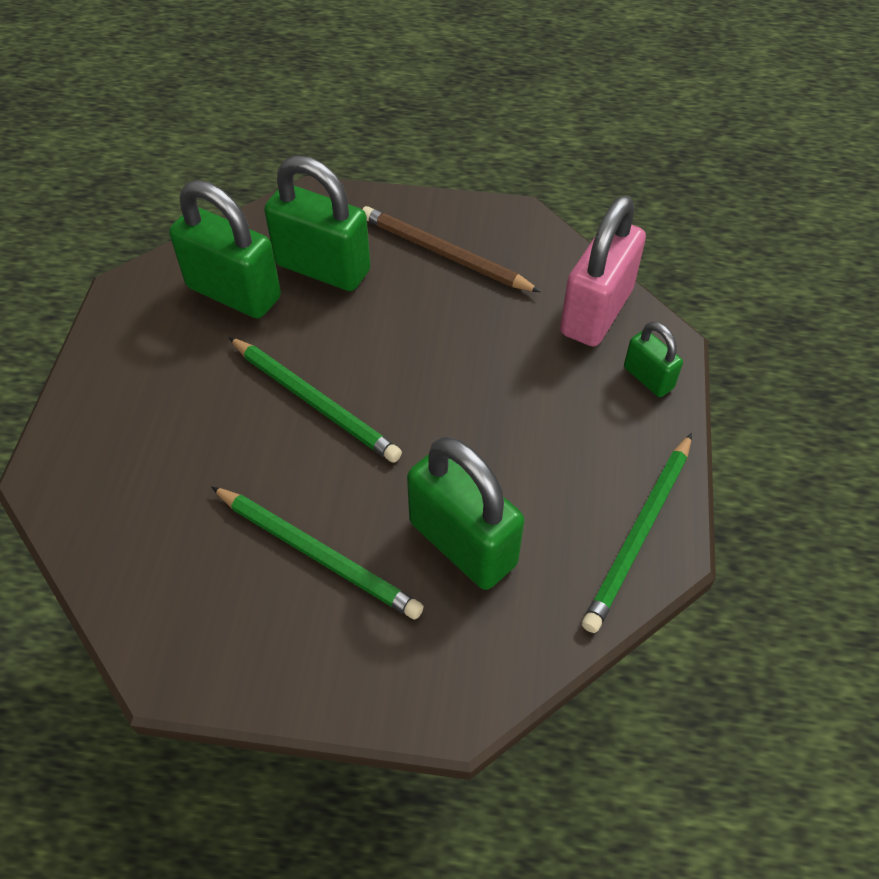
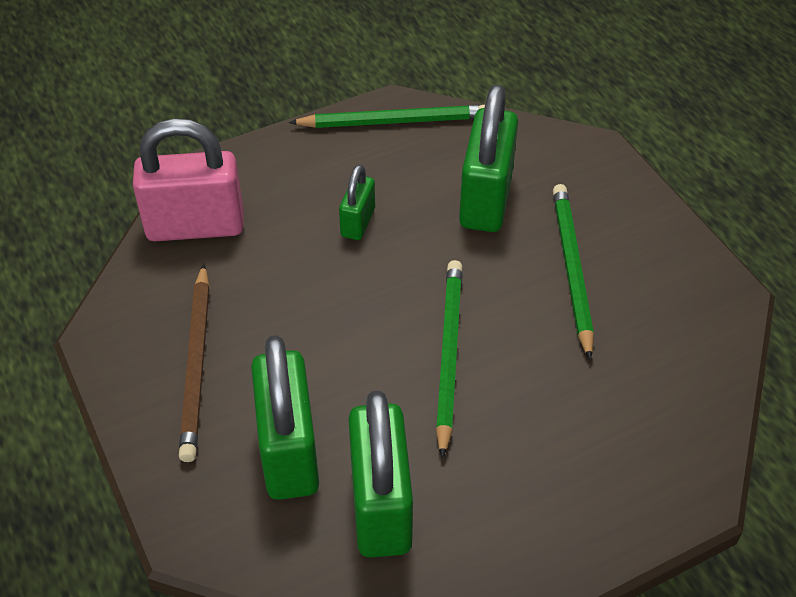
camera: 125 degrees left, 5 degrees down
green padlock [624,322,683,397] -> green padlock moved to [339,164,375,240]

